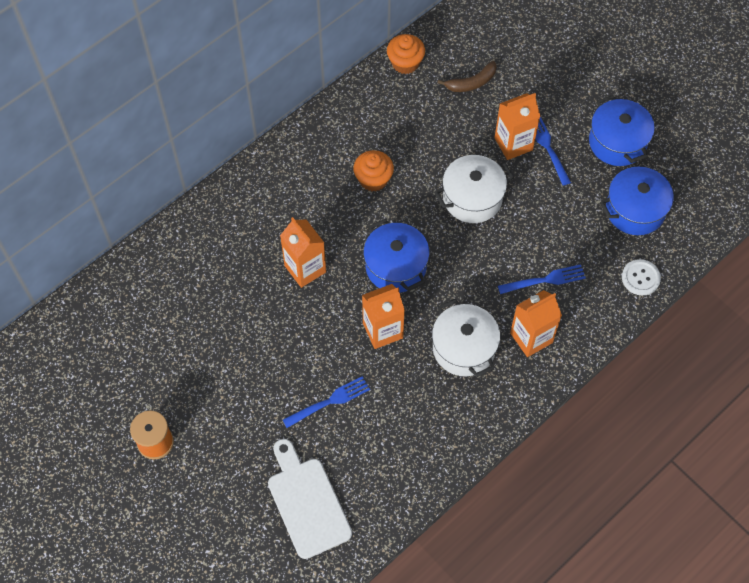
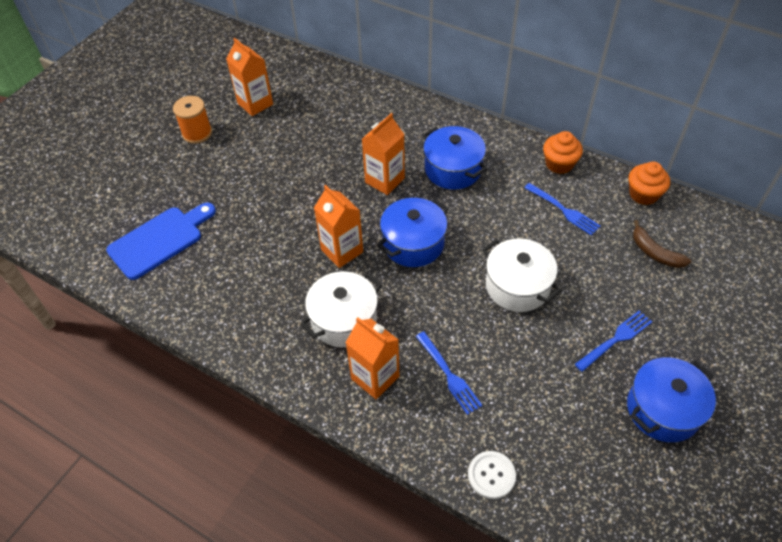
camera: 75 degrees right, 10 degrees down
white cutting board [268,439,352,559] -> blue cutting board [106,202,216,280]
blue fork [283,376,370,428] -> blue fork moved to [524,183,601,235]
orange cupcake [353,150,394,192] -> orange cupcake moved to [543,131,583,174]
orange carton [495,93,540,160] -> orange carton moved to [226,38,273,116]
blue pot [600,167,680,235] -> blue pot moved to [422,126,487,190]

